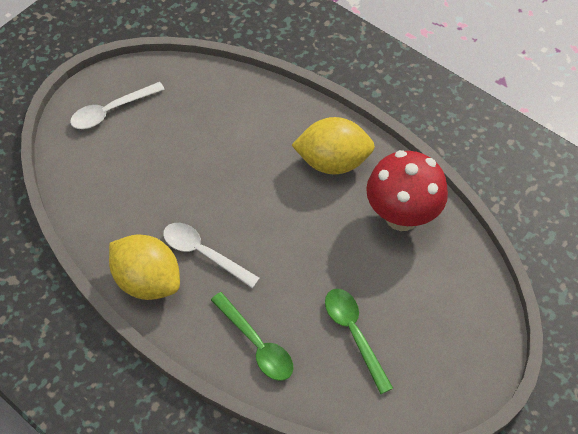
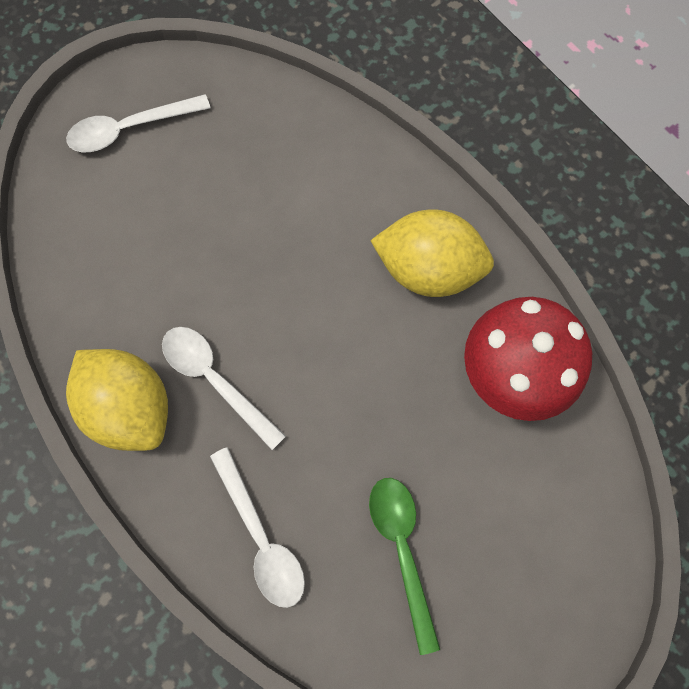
camera: 10 degrees right, 15 degrees up
green spoon [211,292,293,381] -> white spoon [210,447,305,608]

